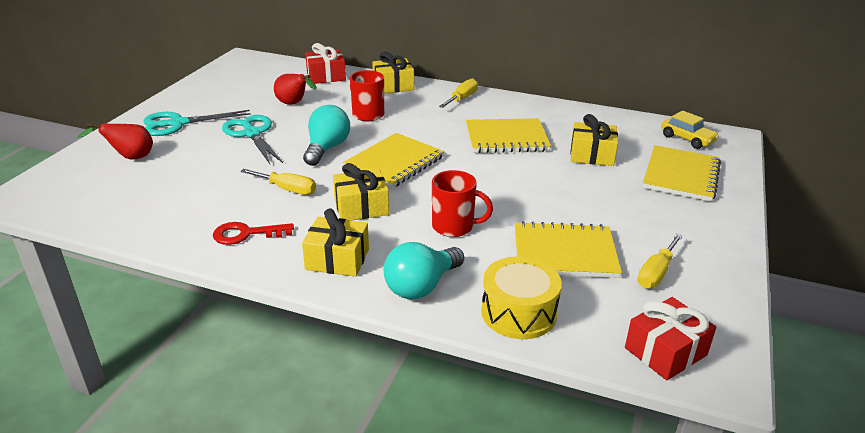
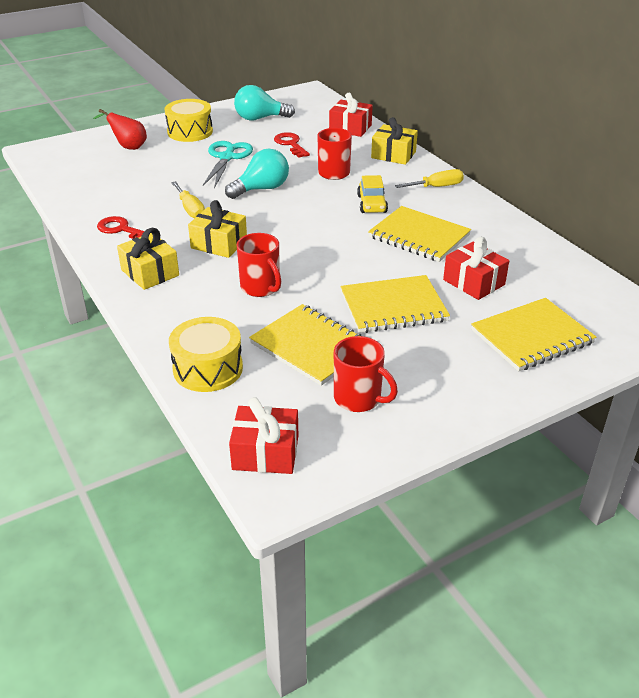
camera: 40 degrees right, 5 degrees up
turquoise scissors [143,110,251,136] -> yellow drum [165,99,213,142]
red pear [274,74,317,105] -> red key [274,132,310,158]
yellow notebook [343,133,444,188] -> yellow notebook moved to [340,275,450,333]
turquoise light bulb [384,242,464,299] -> turquoise light bulb moved to [234,85,295,121]
yellow gift [570,114,618,166] -> red gift [443,237,509,300]
yellow screwdriver [637,234,683,289] -> red mug [334,336,398,412]
yellow car [661,111,719,149] -> yellow car moved to [357,175,388,213]

